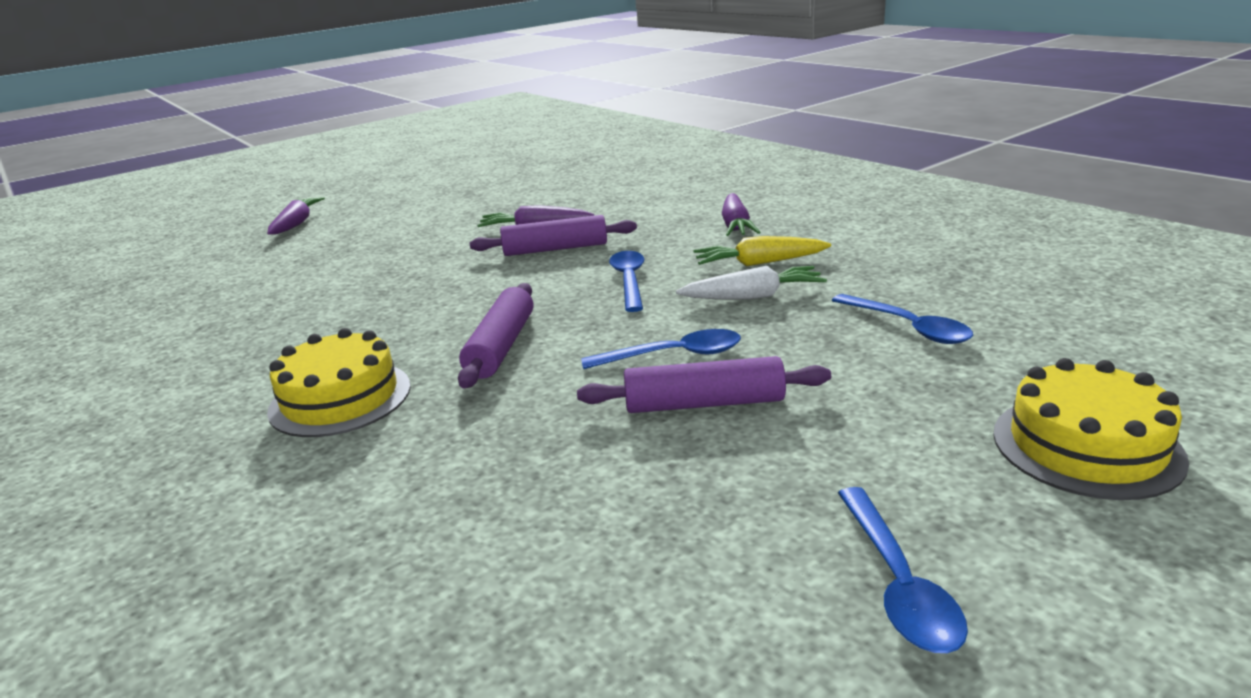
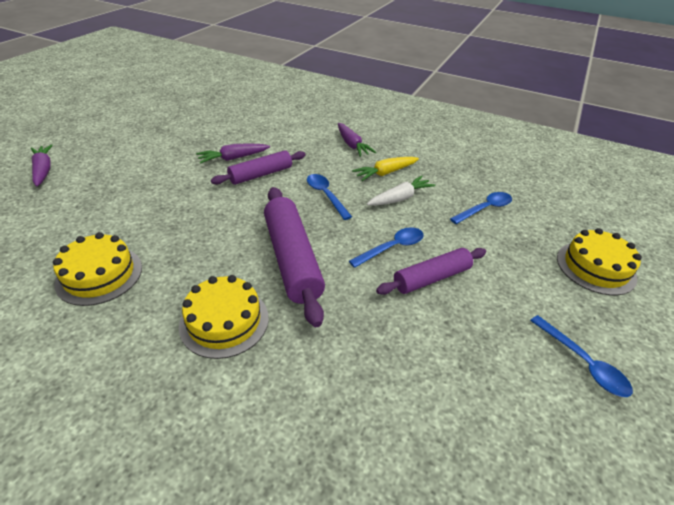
camera: 30 degrees left, 15 degrees up
purple rolling pin [458,283,533,388] -> purple rolling pin [264,187,325,327], size x1.56
blue spoon [832,294,973,344] -> blue spoon turned 60 degrees counterclockwise [450,192,512,224]
none -> yellow cake [53,232,142,306]

